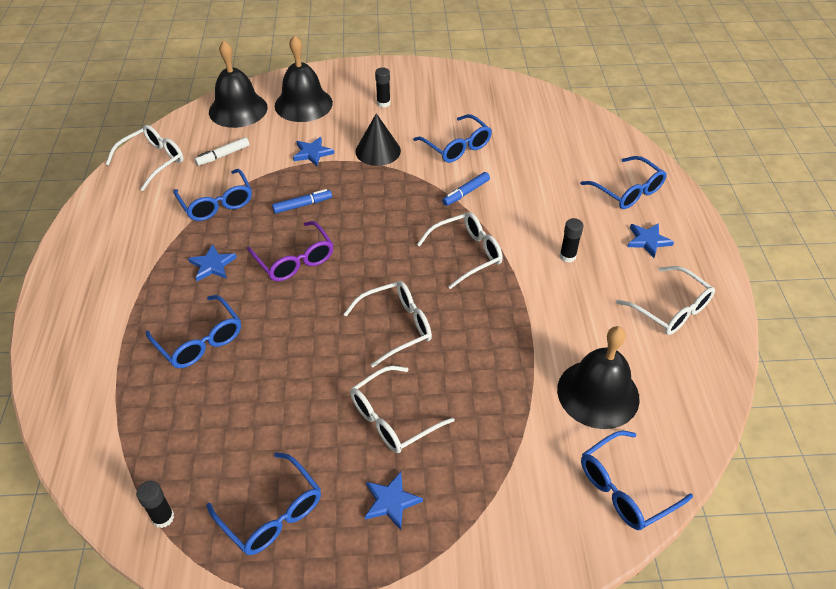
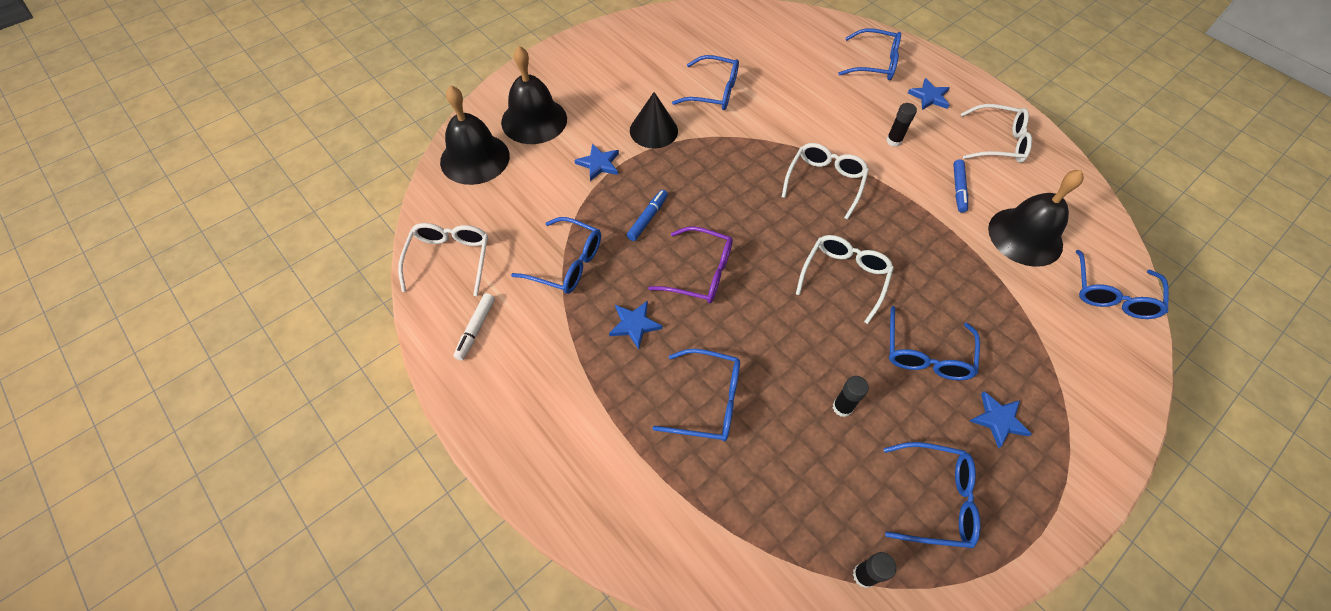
camera: 40 degrees left, 10 degrees up
white marker [195,137,249,166] -> white marker moved to [453,293,495,361]
white glasses [350,366,454,453] -> blue glasses [889,306,980,380]
black glue stick [375,68,390,108] -> black glue stick moved to [833,376,869,417]
blue marker [442,172,490,206] -> blue marker moved to [953,159,968,213]

